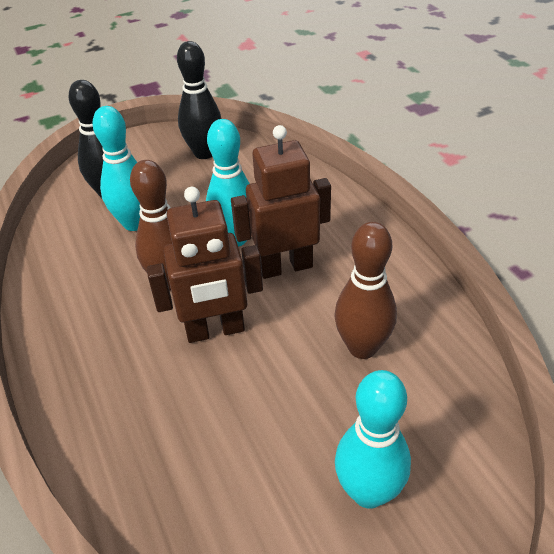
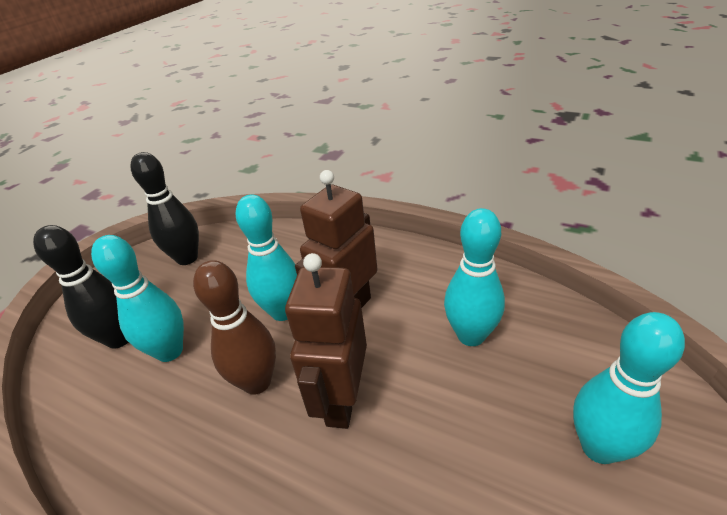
camera: 35 degrees left, 5 degrees down
brown robot [147,187,263,343] -> brown robot turned 150 degrees clockwise [285,253,367,429]
brown bowling pin [334,222,397,359] -> turquoise bowling pin [444,208,505,346]

